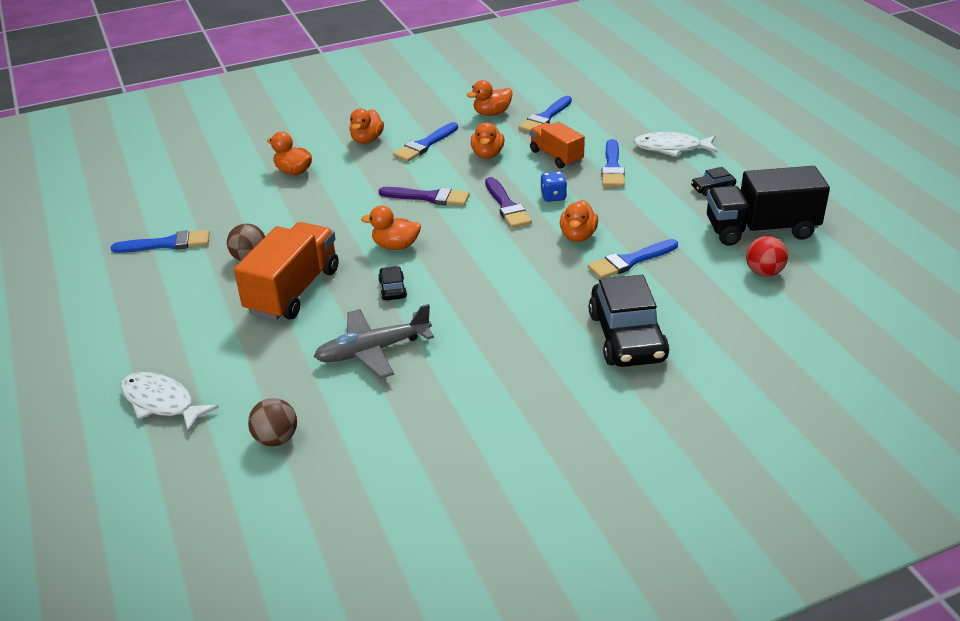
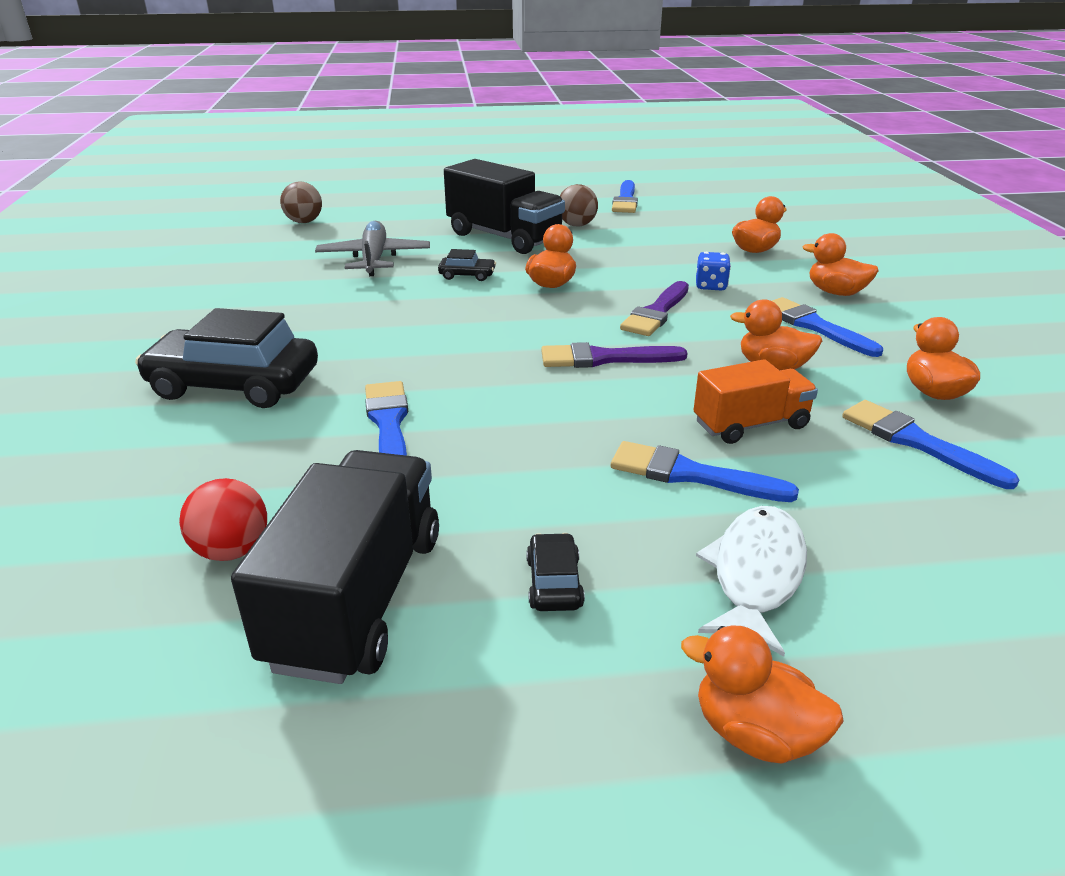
camera: 105 degrees right, 5 degrees down
white fish [121,372,219,433] -> none
orange truck [234,222,339,321] -> black truck [444,159,565,254]
blue dice [540,171,567,202] -> blue dice moved to [696,252,731,291]
orange duck [560,200,598,242] -> orange duck moved to [681,625,844,764]

